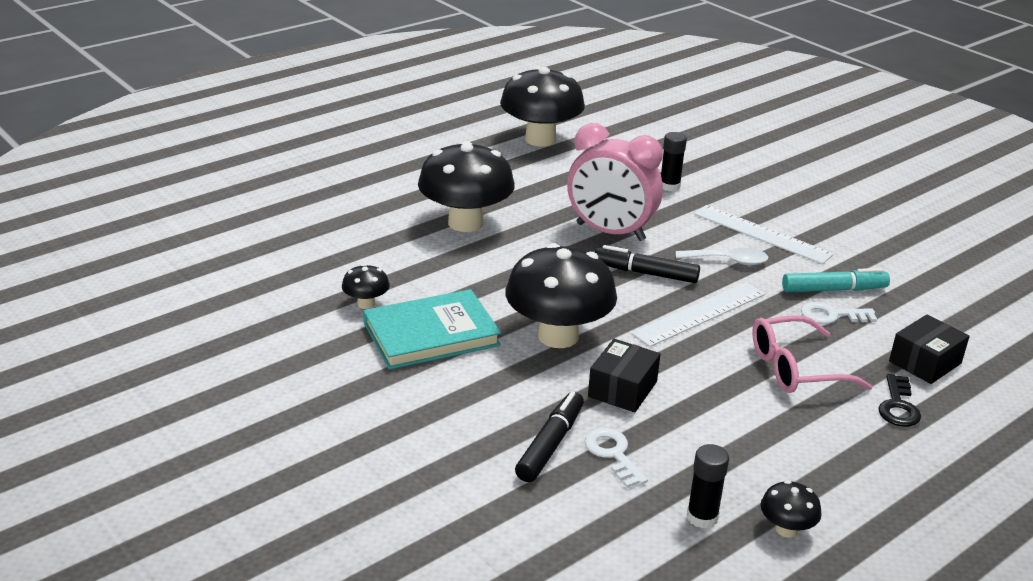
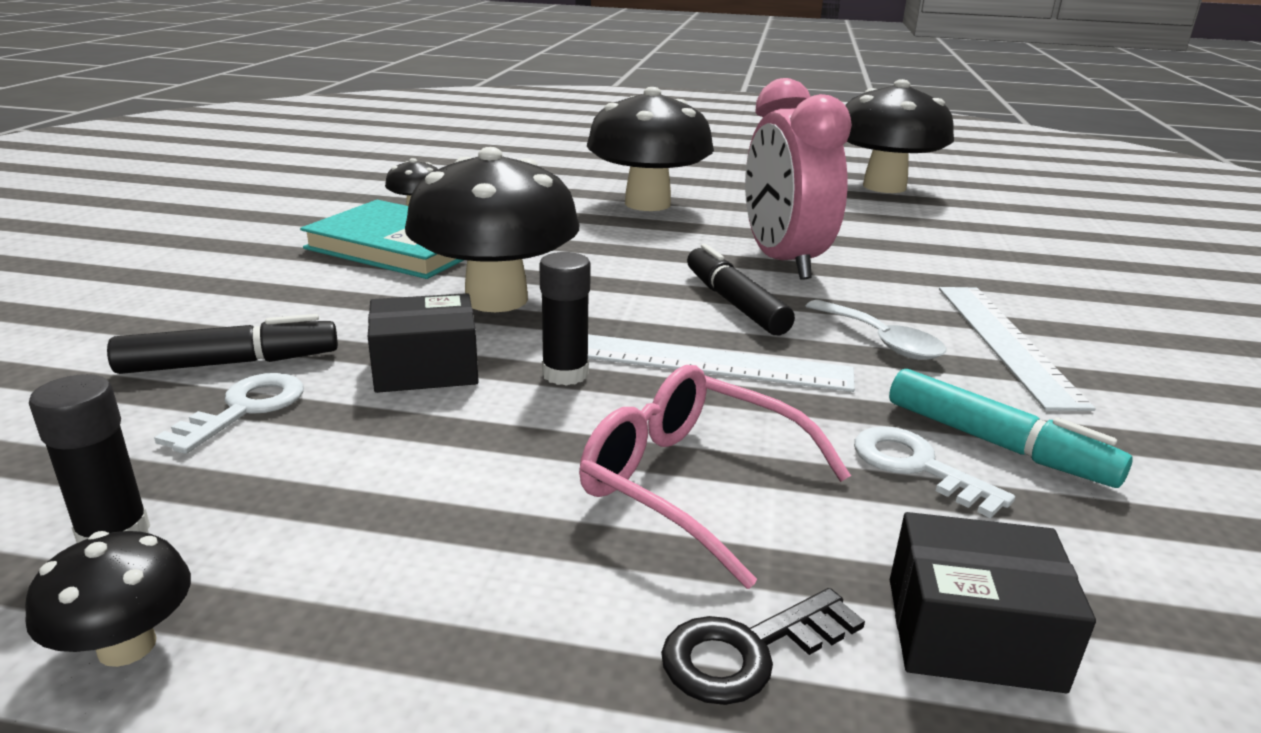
camera: 50 degrees right, 5 degrees down
black glue stick [661,132,687,191] -> black glue stick moved to [539,252,591,386]

